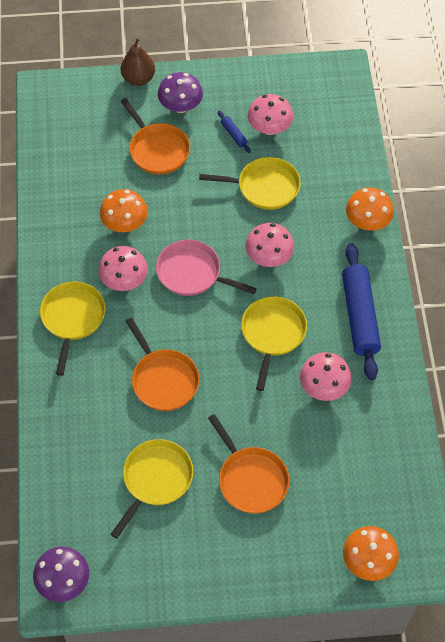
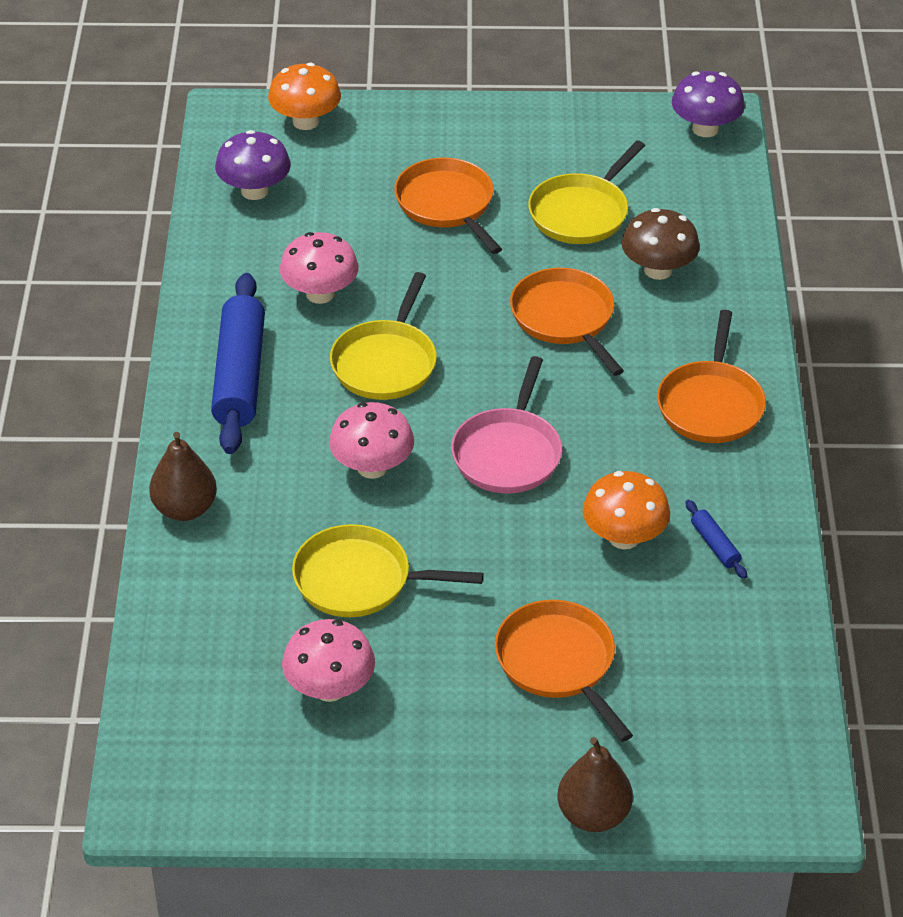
camera: 175 degrees left, 15 degrees down
yellow pan [40,282,106,376] -> orange pan [657,310,766,443]
pink mushroom [98,246,148,291] -> none
pink pan [156,240,257,296] -> pink pan turned 75 degrees clockwise [451,356,562,493]
purple mushroom [158,72,203,113] -> purple mushroom moved to [215,130,291,200]
blue rolling pin [218,111,251,153] -> blue rolling pin moved to [685,500,747,579]
orange mushroom [346,187,394,231] -> brown pear [149,432,217,521]
none -> brown mushroom [621,208,700,280]

